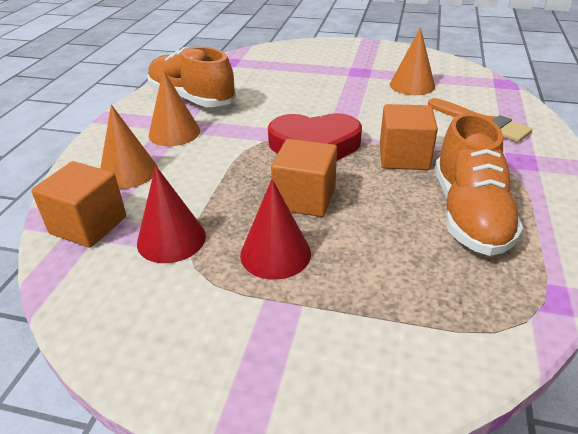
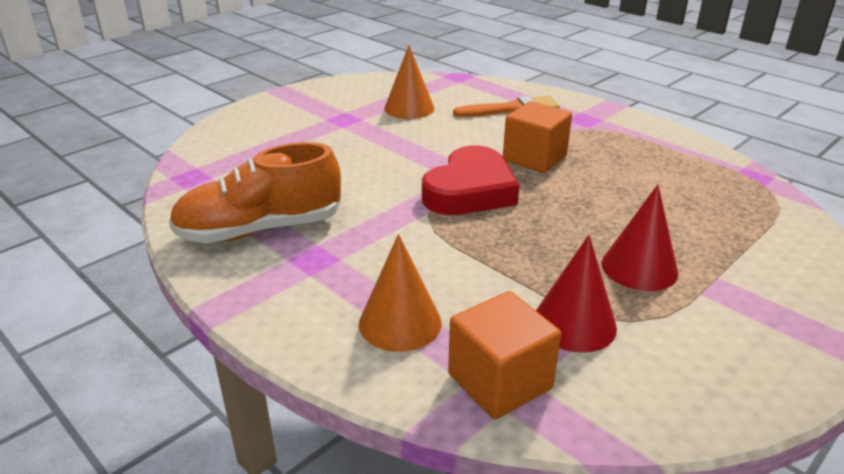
camera: 60 degrees left, 5 degrees down
orange cone [149,70,200,146] -> none
orange cube [271,139,337,217] -> none
orange shoe [435,113,523,256] -> none

